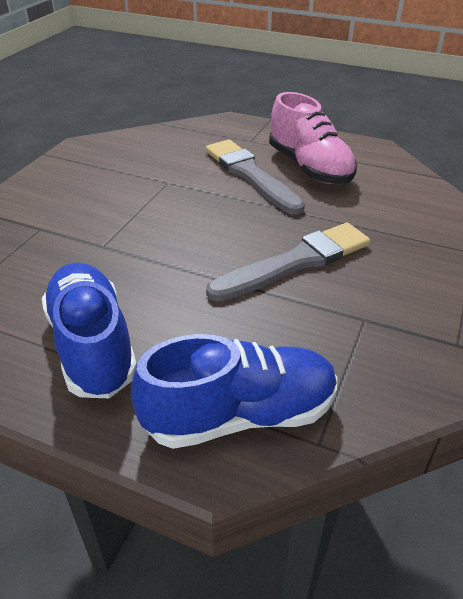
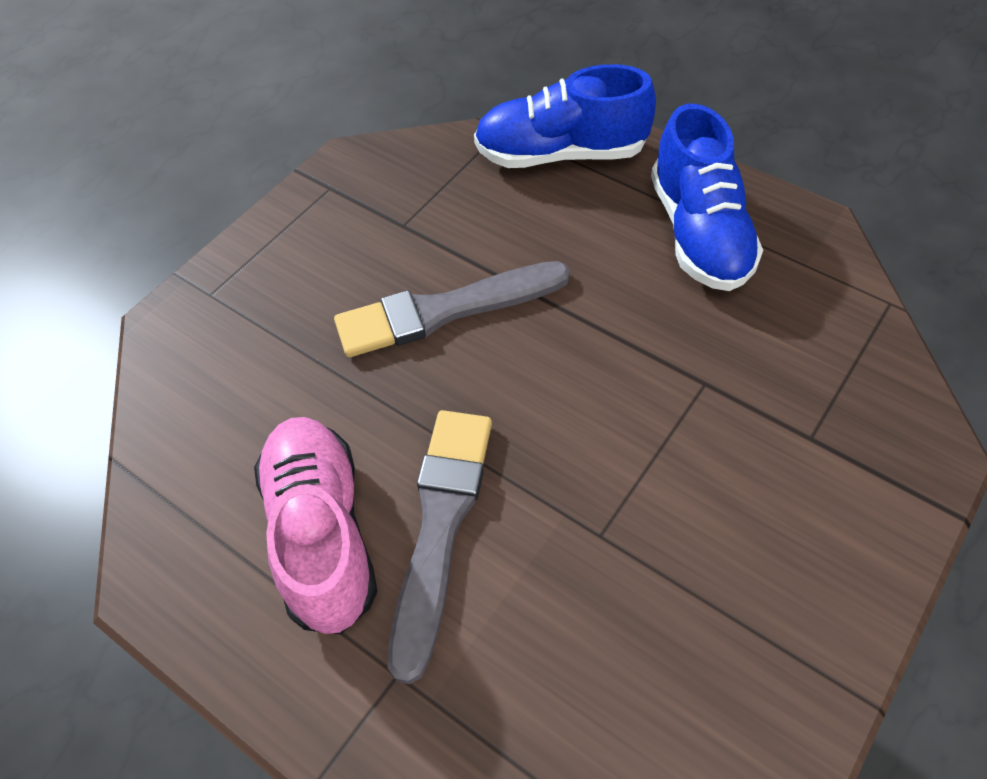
camera: 165 degrees left, 15 degrees up
grey brush [206,140,305,215] -> grey brush turned 150 degrees counterclockwise [388,410,492,684]

